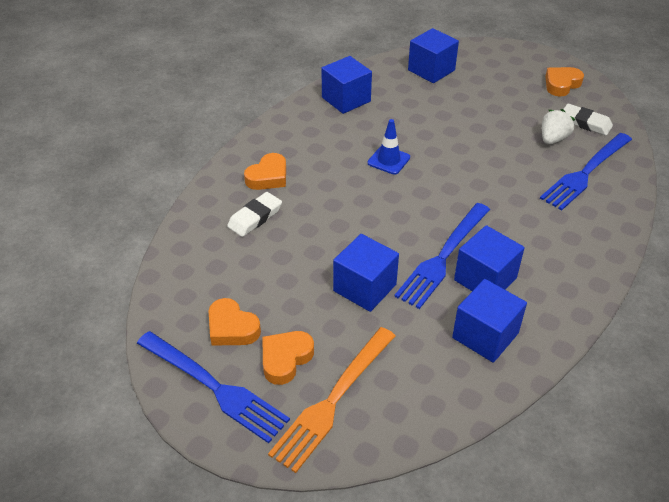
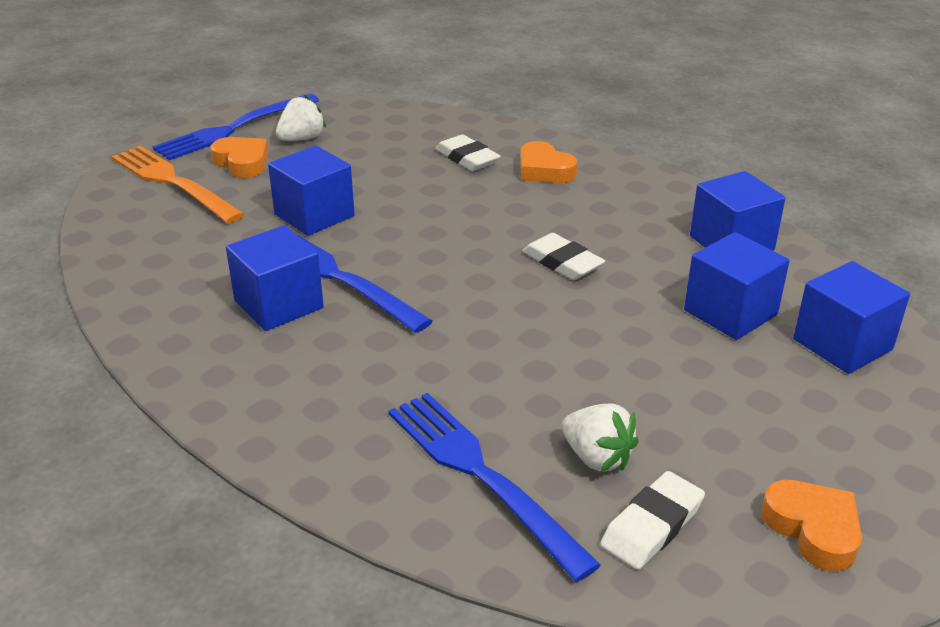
camera: 100 degrees right, 10 degrees down
orange heart [209,298,261,346] -> white strawberry [276,95,326,141]
blue traffic cone [368,119,410,175] -> white eraser [522,233,605,280]
blue cube [452,279,527,363] -> blue cube moved to [684,232,790,340]

